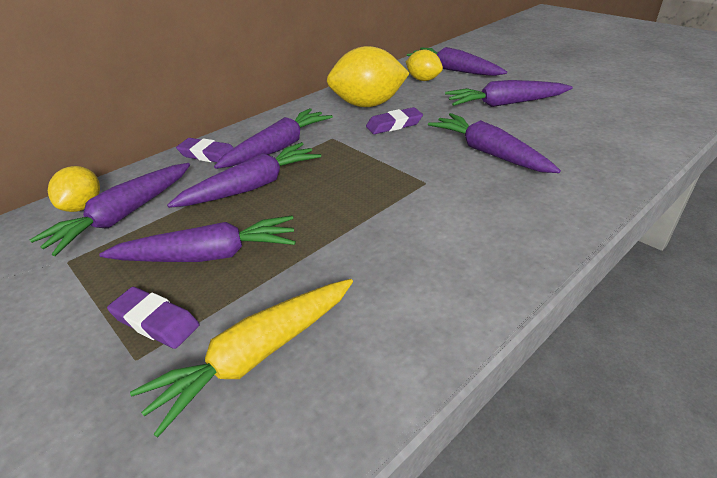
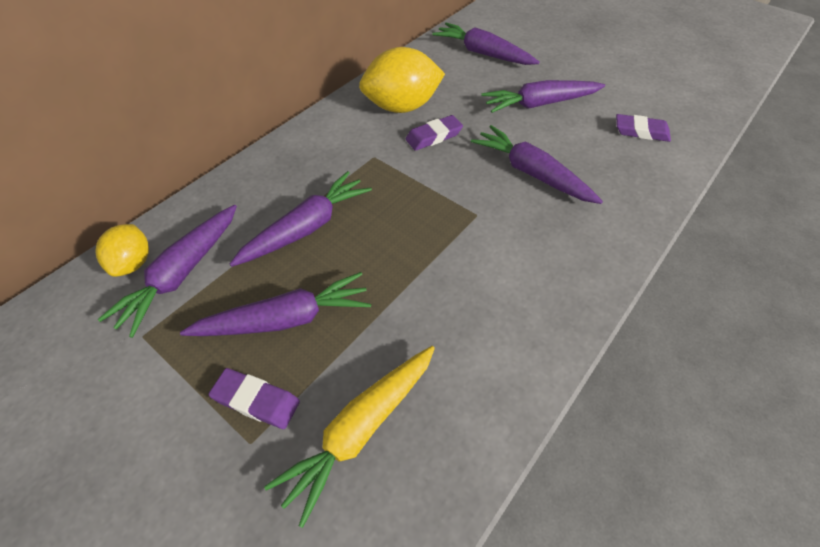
camera: 10 degrees left, 15 degrees up
purple eraser [176,138,234,162] -> purple eraser moved to [616,114,671,142]
purple carrot [214,108,333,169] -> none
yellow lemon [406,50,443,81] -> none

